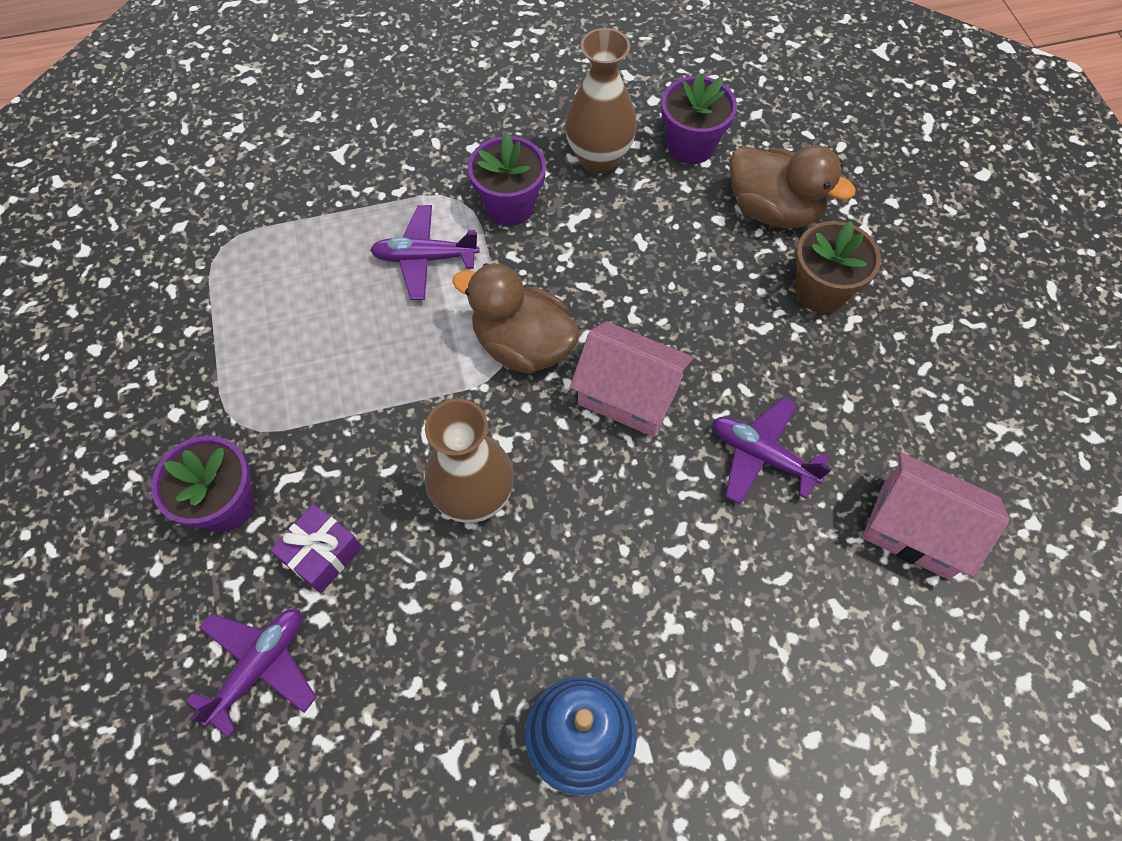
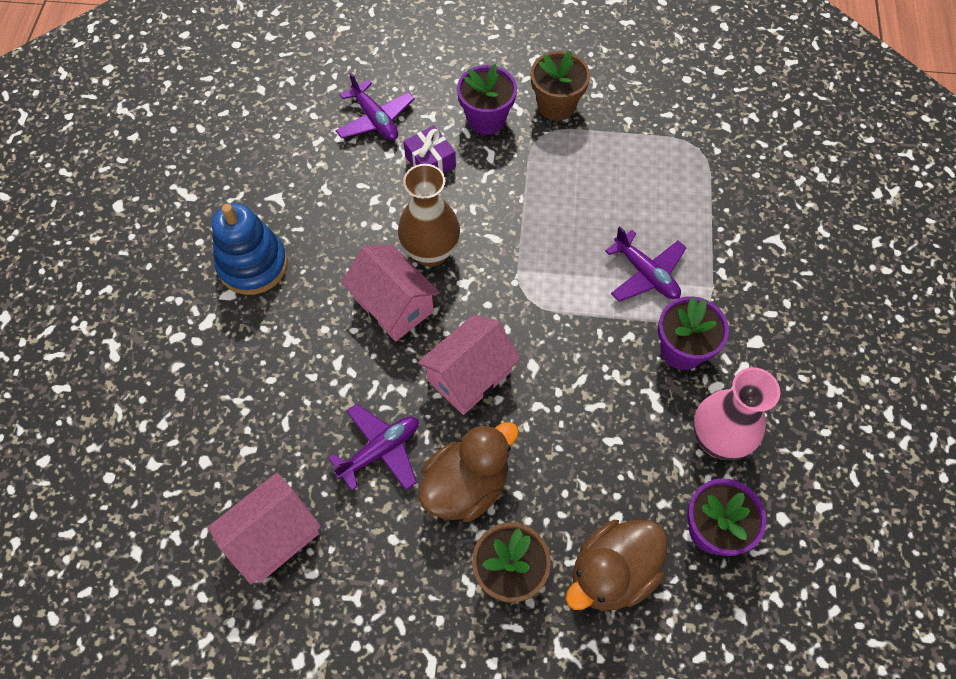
camera: 110 degrees right, 0 degrees up
purple plane [370,205,480,300] -> purple plane turned 120 degrees clockwise [605,226,686,302]
brown duck [452,263,580,374] -> brown duck moved to [418,422,519,522]
brown vase [565,28,637,174] -> pink vase [693,367,780,460]
none -> pink house [342,245,440,342]
none -> brown flower pot [530,51,590,121]

